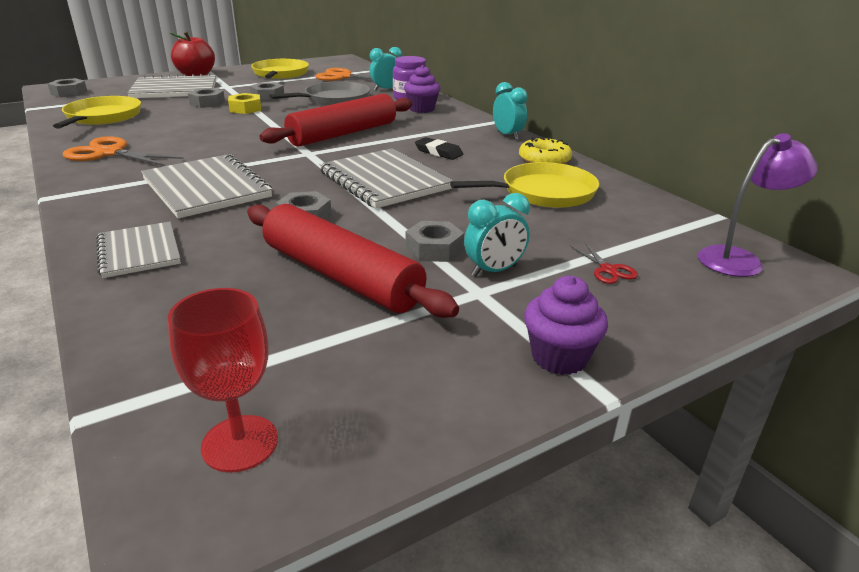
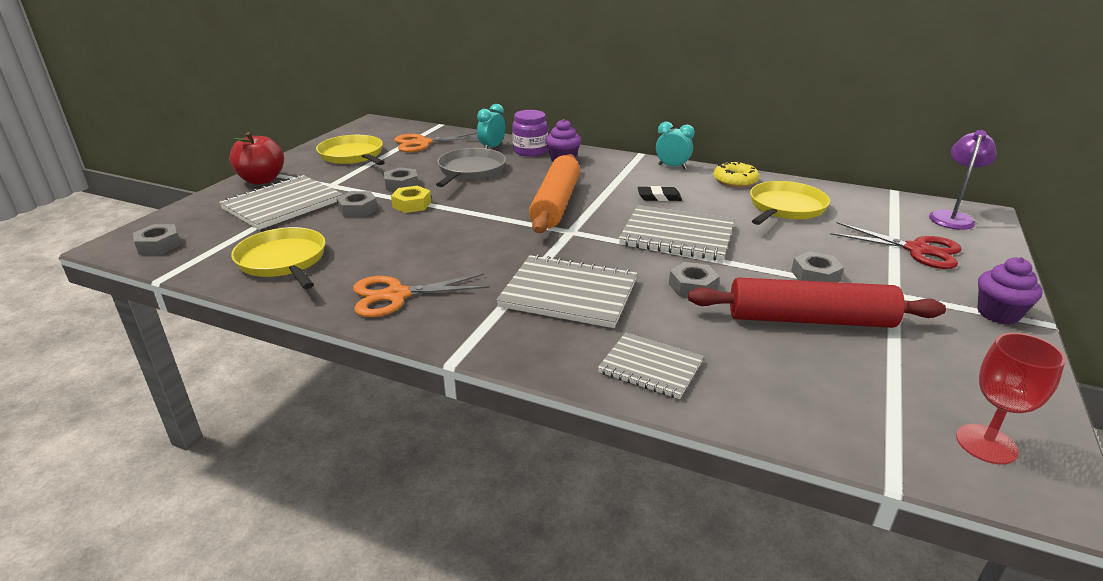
camera: 35 degrees left, 0 degrees up
red rolling pin [259,94,413,147] -> orange rolling pin [529,154,580,233]
turquoise clock [464,193,530,277] -> none
red scissors [570,243,638,284] -> red scissors [830,222,962,269], size x2.02

